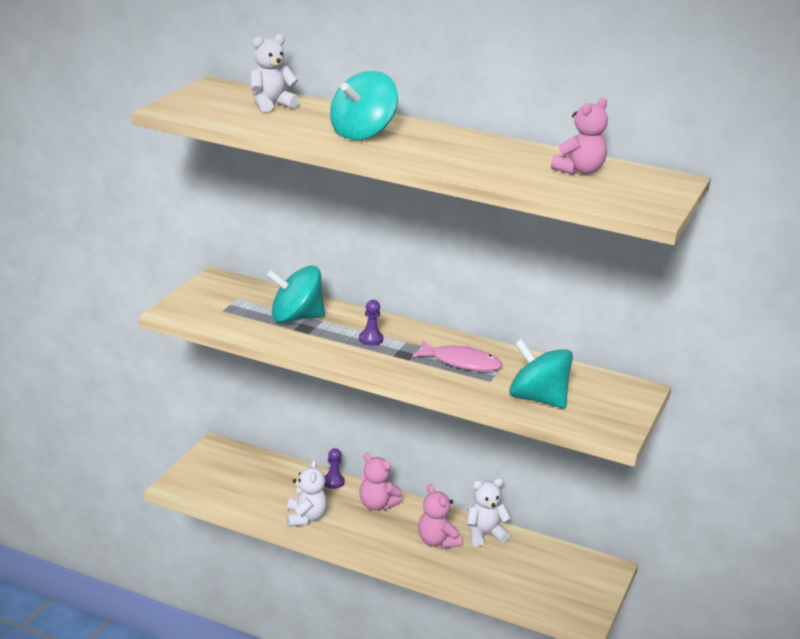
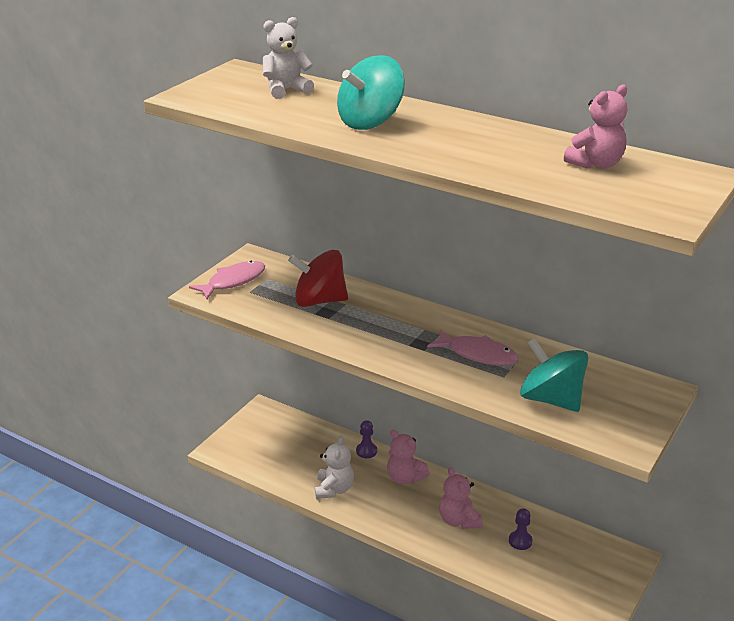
camera: 10 degrees right, 5 degrees up
turquoise spinning top [267,266,325,323] -> red spinning top [288,250,348,307]
purple pawn [359,300,383,346] -> purple pawn moved to [509,508,533,550]
white teddy bear [467,478,511,547] -> none
none -> pink fish [189,261,265,299]

